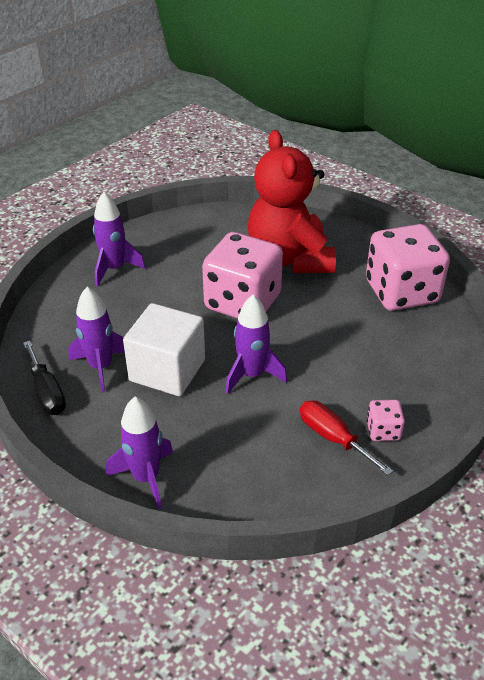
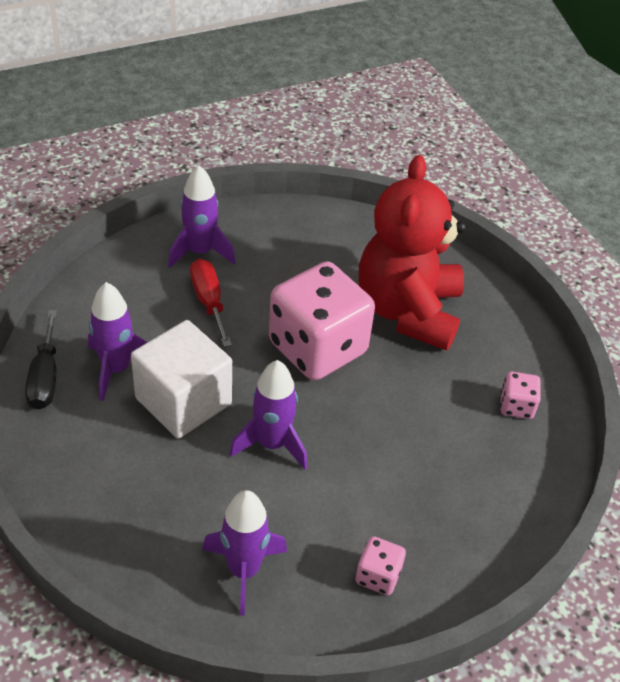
camera: 20 degrees right, 5 degrees up
purple rocket [106,397,173,509] -> purple rocket moved to [202,490,287,616]
red screwdriver [300,401,393,476] -> red screwdriver moved to [190,259,232,347]
pink dice [366,224,450,311] -> pink dice [500,372,541,419], size x0.42

